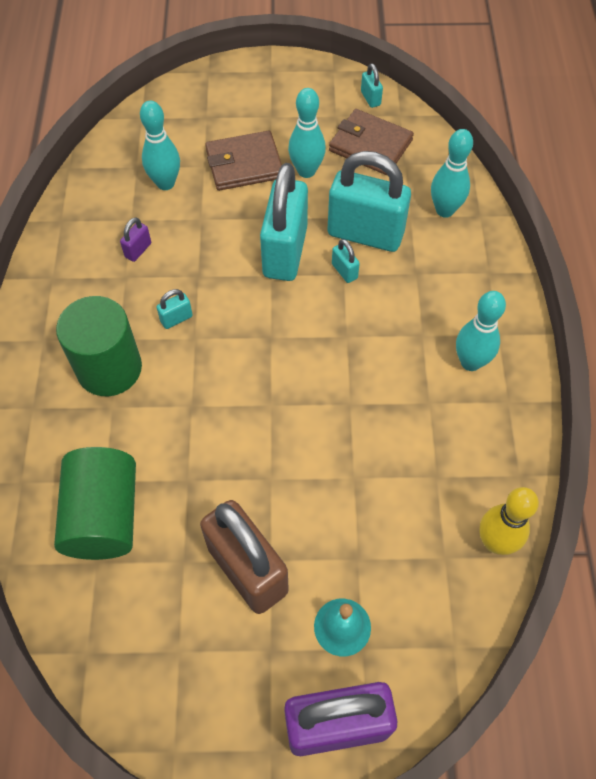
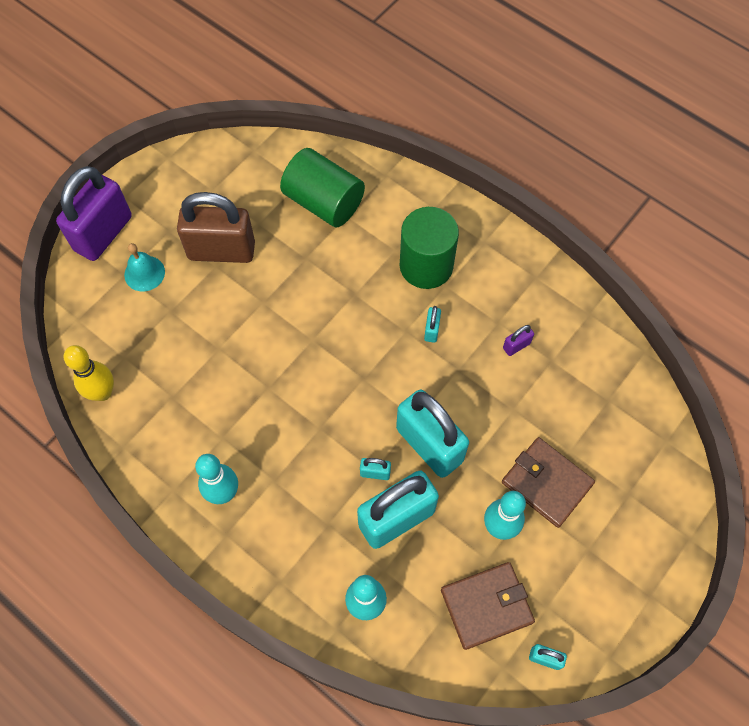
camera: 130 degrees right, 5 degrees up
purple padlock [120,217,151,262] -> purple padlock turned 75 degrees clockwise [503,325,534,356]
turquoise bowling pin [140,101,180,190] -> none
brown wallet [205,130,282,191] -> brown wallet turned 75 degrees counterclockwise [502,437,595,528]

